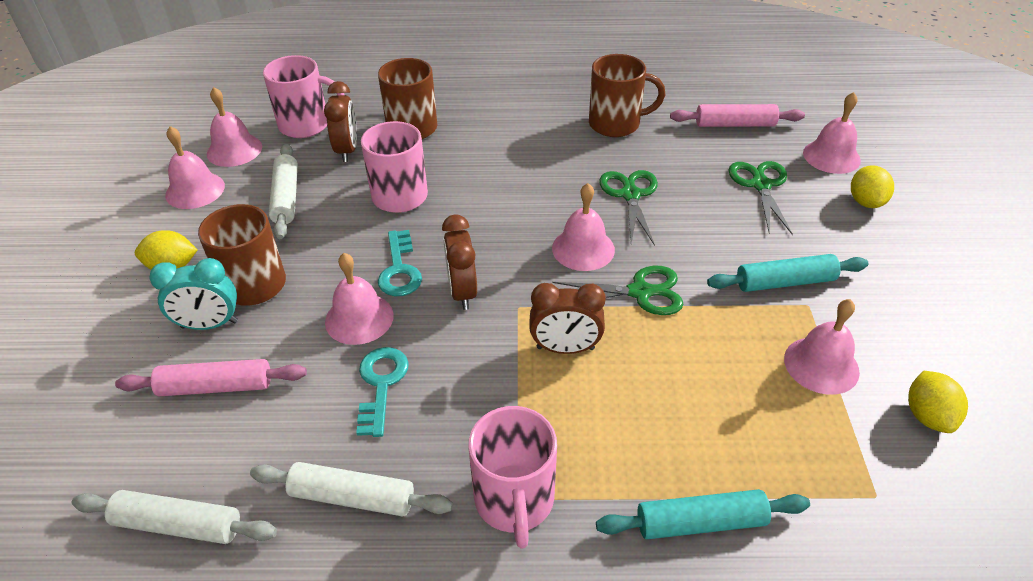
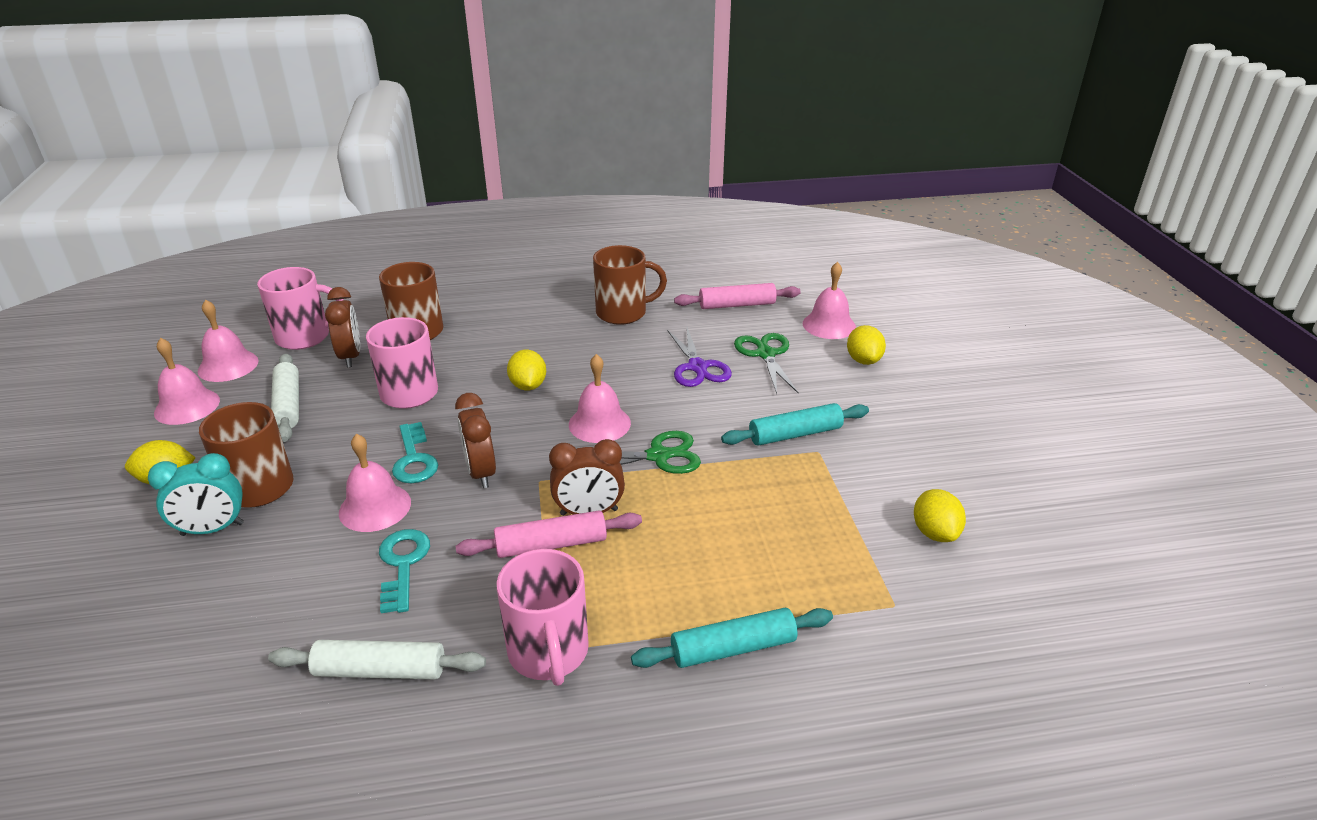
camera: 10 degrees left, 10 degrees down
white rolling pin [72,490,277,544] -> none
pink rolling pin [115,359,307,396] -> pink rolling pin moved to [456,510,642,558]
green scissors [599,170,658,246] -> none
pink bell [784,299,860,395] -> none
none -> yellow lemon [507,350,546,391]
none -> purple scissors [667,328,732,387]

